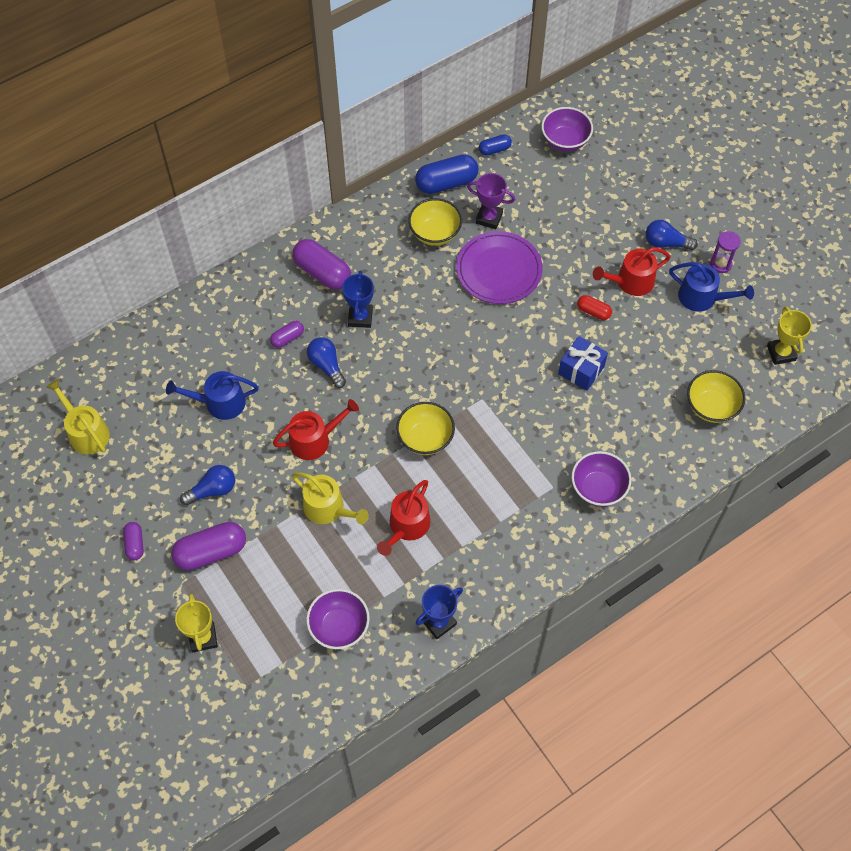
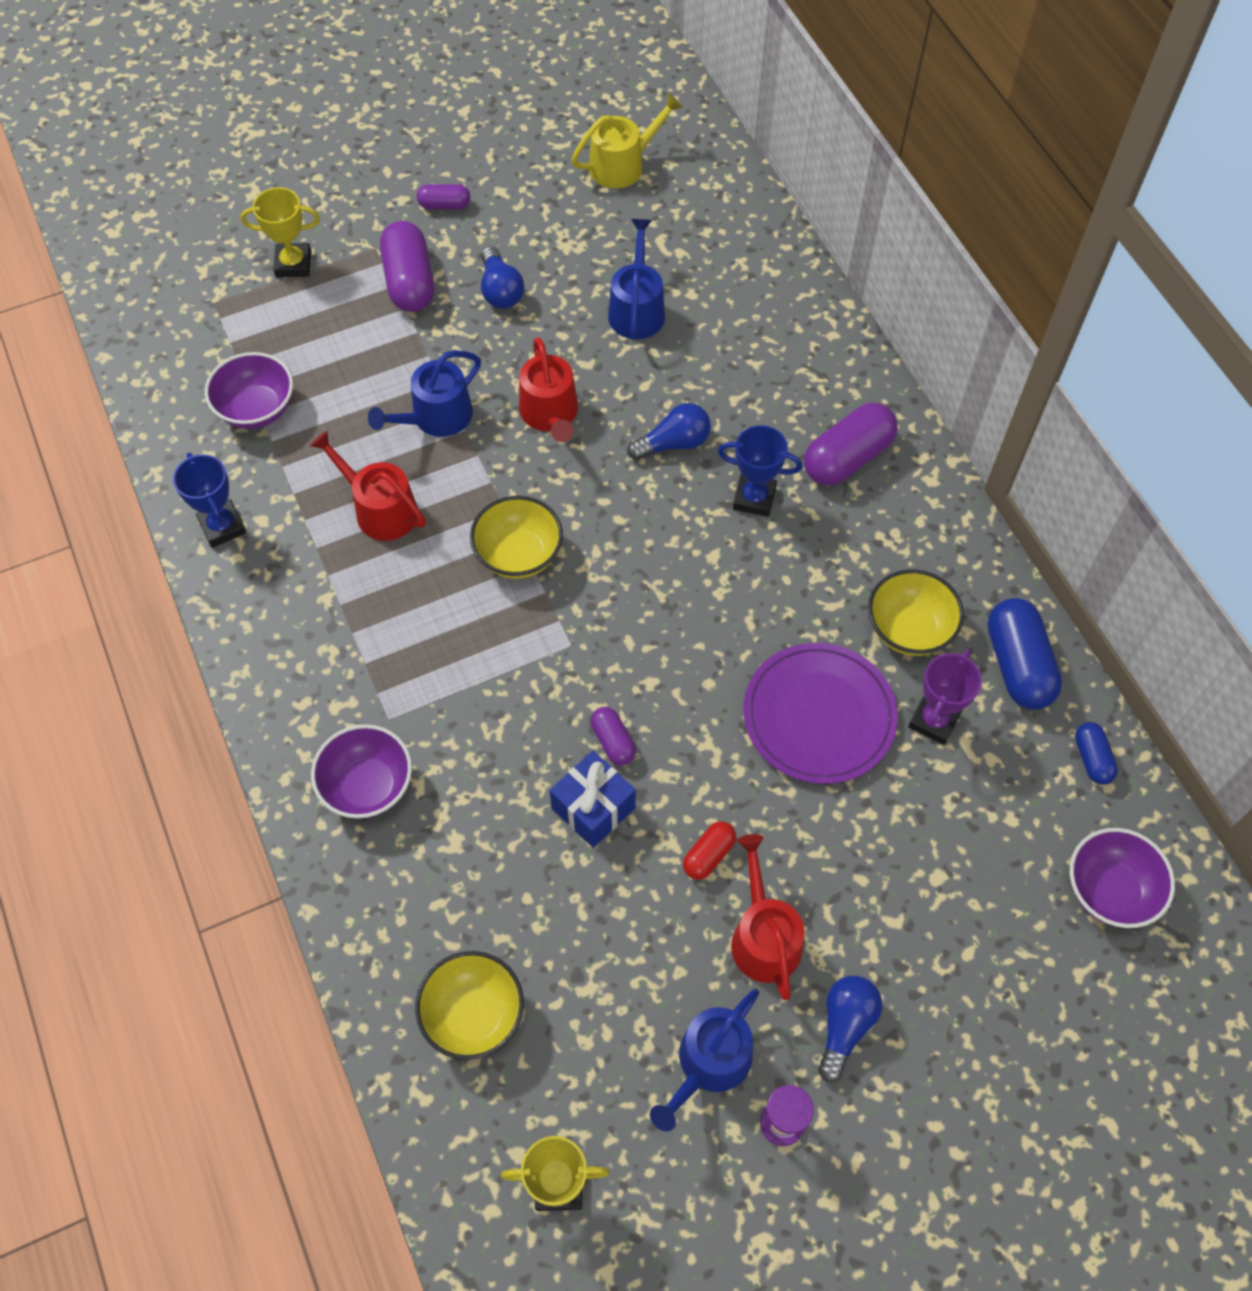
camera: 100 degrees right, 0 degrees up
purple capsule [270,321,304,348] -> purple capsule moved to [591,707,636,766]
yellow watering can [292,473,369,524] -> blue watering can [368,350,481,437]

